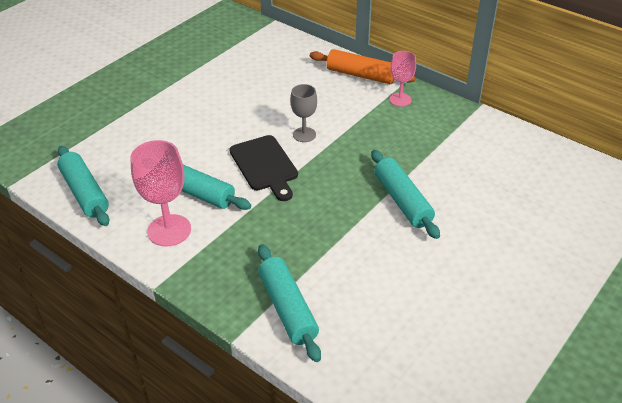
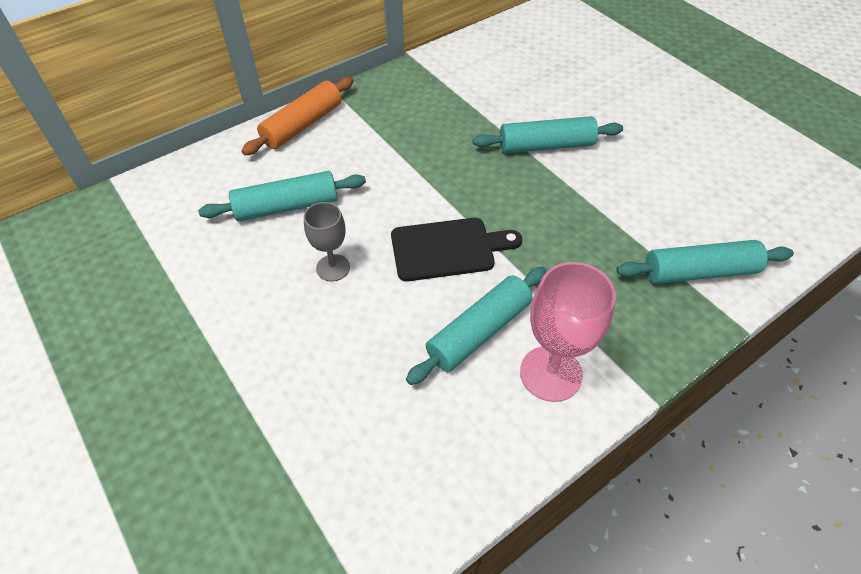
camera: 75 degrees left, 10 degrees up
turquoise rolling pin [57,146,110,226] -> turquoise rolling pin moved to [198,171,366,221]
grey goblet [290,84,317,142] -> grey goblet moved to [304,202,350,281]
pink goblet [389,51,416,107] -> none

